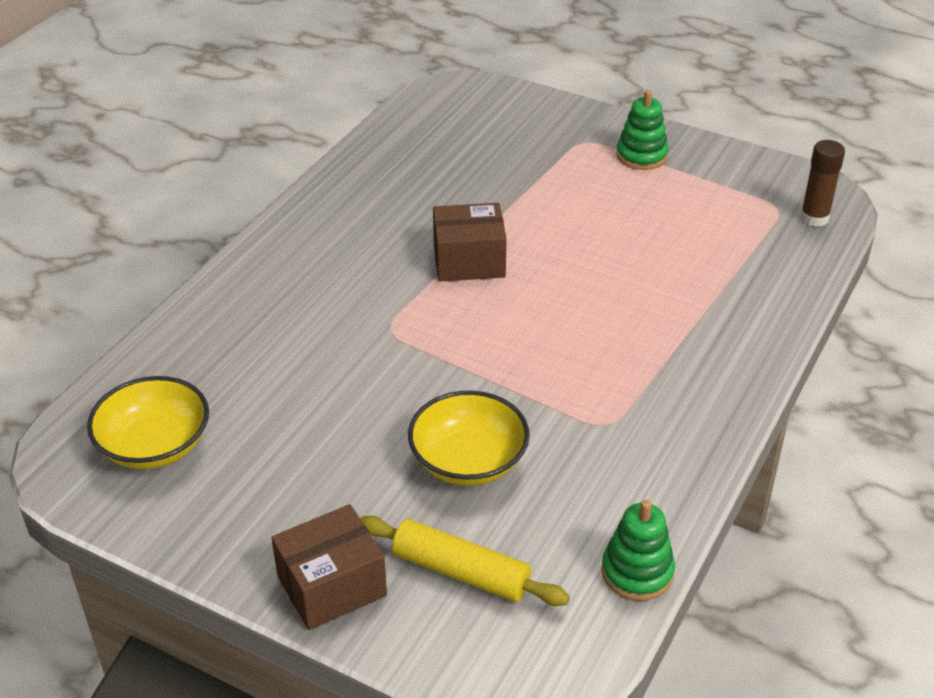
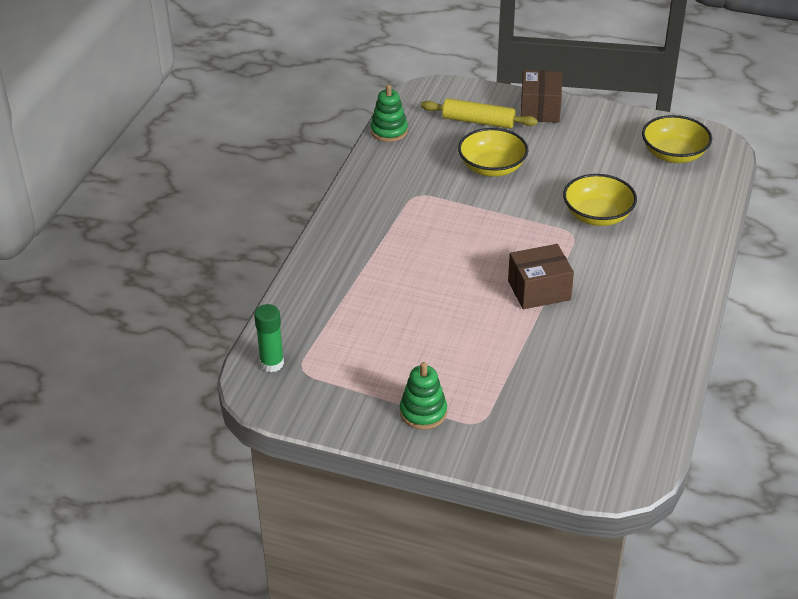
camera: 170 degrees right, 0 degrees up
brown box [271,504,387,630] -> brown box turned 45 degrees counterclockwise [521,70,562,123]
brown glue stick [800,140,845,227] -> green glue stick [254,304,284,372]
none -> yellow bowl [563,174,637,226]

